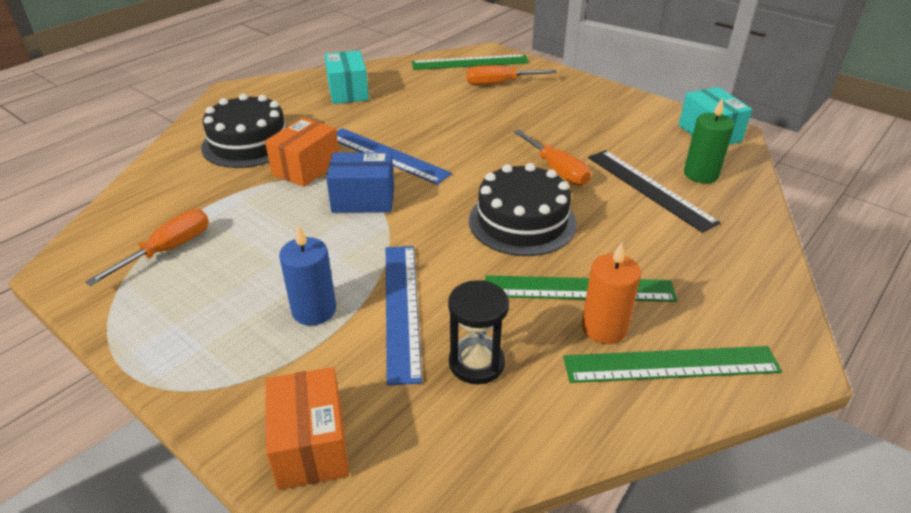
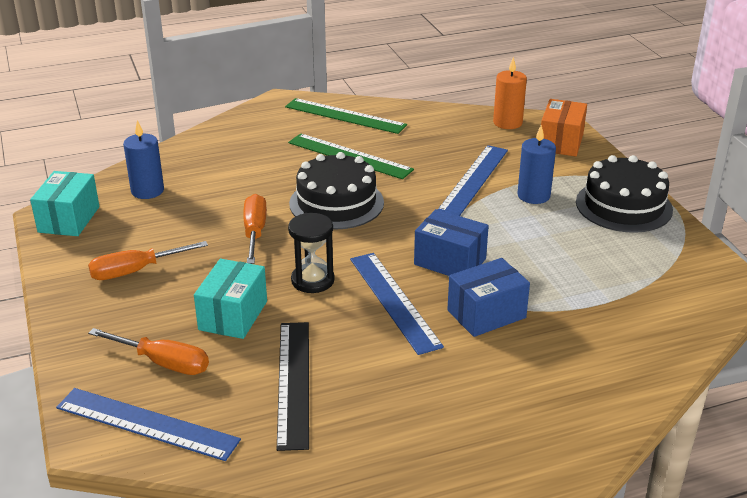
camera: 150 degrees left, 5 degrees down
orange screwdriver [85,209,209,286] -> orange screwdriver moved to [88,241,208,280]
black cake [201,94,288,168] -> black cake moved to [576,155,673,233]
orange box [265,117,339,187] -> blue box [447,258,530,337]
turquoise box [324,50,369,104] -> turquoise box moved to [194,259,267,339]
green ruler [412,54,529,70] -> blue ruler [56,388,241,461]
black hourglass [448,280,509,384] -> black hourglass moved to [288,213,335,293]
orange candle [582,242,641,344] -> orange candle moved to [493,57,527,129]
black ruler [588,150,721,233] -> black ruler moved to [277,322,309,451]
green candle [684,98,735,183] -> blue candle [123,120,164,199]

